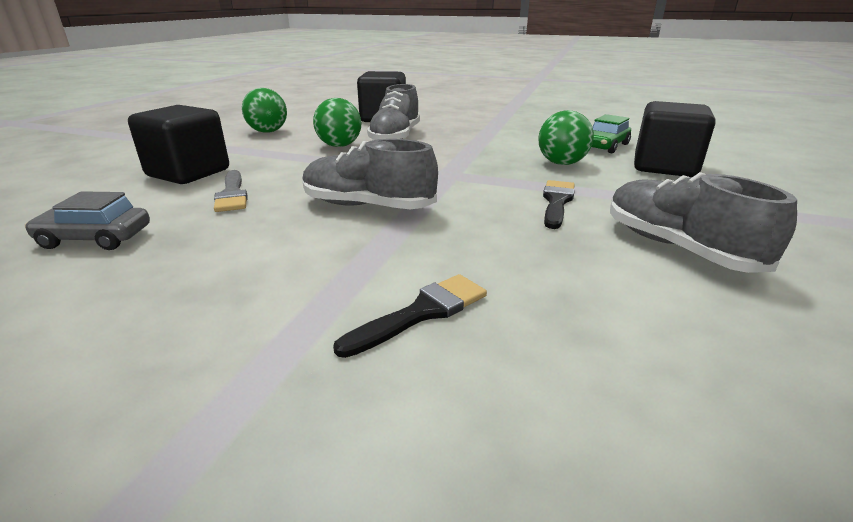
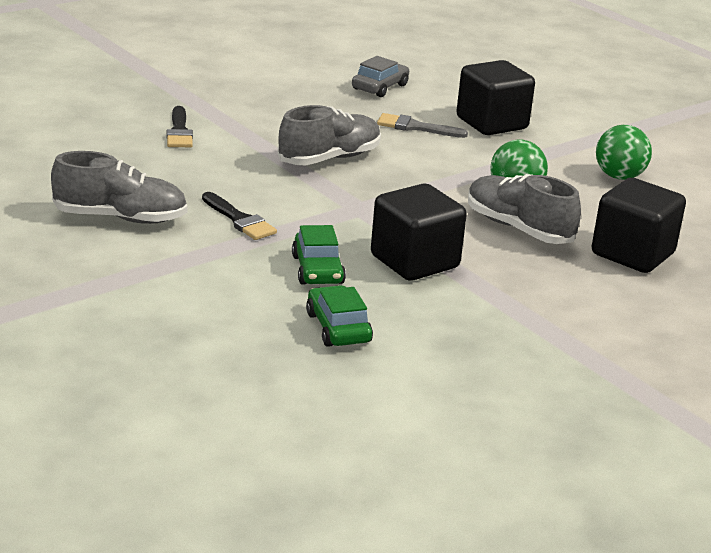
camera: 120 degrees right, 0 degrees up
green ball [538,110,594,165] -> green car [292,225,346,285]
black cube [634,101,716,177] -> black cube moved to [371,184,467,281]

